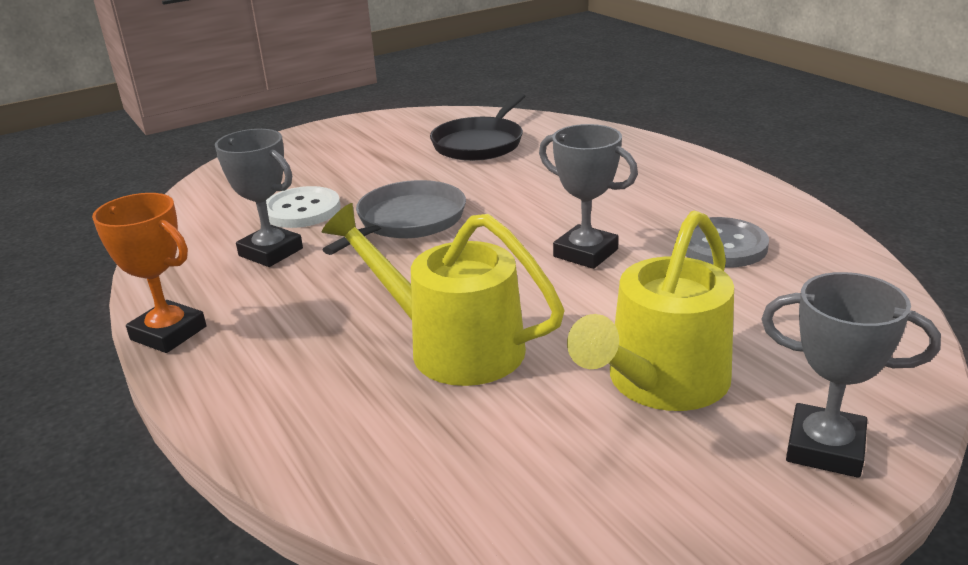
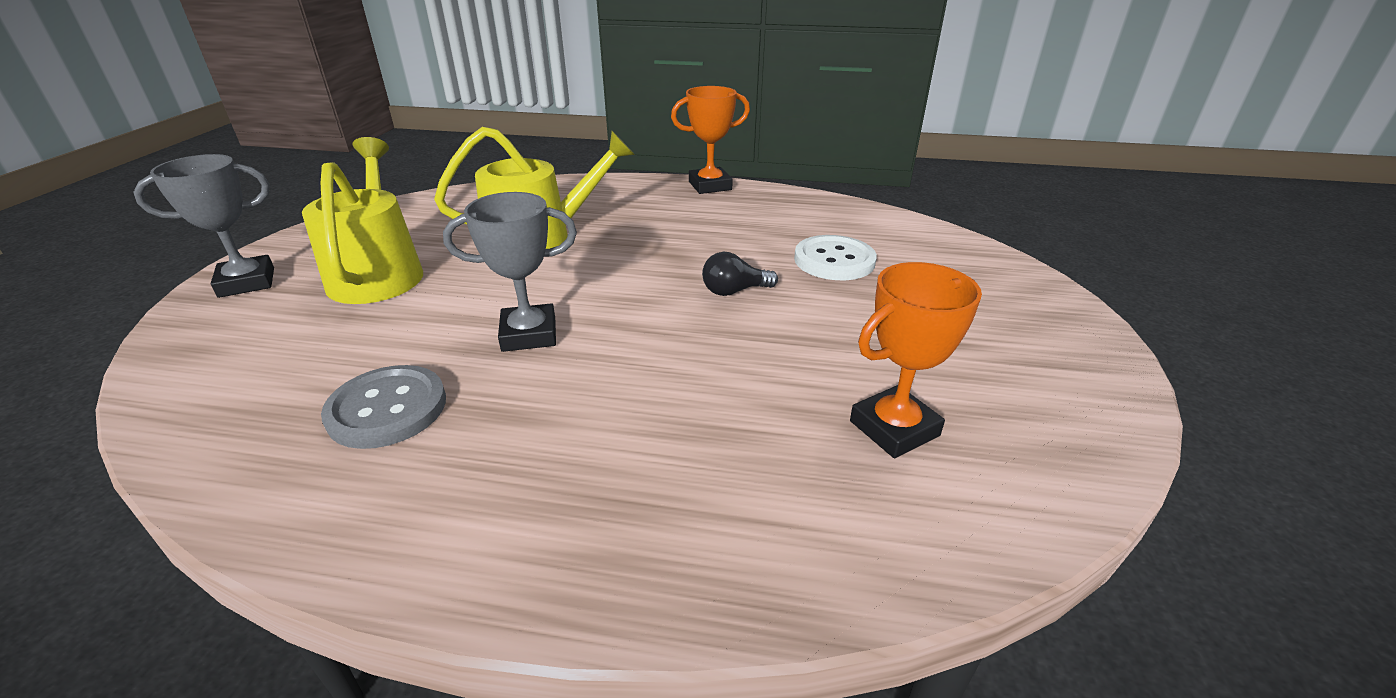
camera: 130 degrees right, 5 degrees up
grey trophy [215,129,303,267] -> none
grey pan [322,180,466,255] -> black light bulb [702,252,778,296]
black pan [430,93,525,161] -> orange trophy [850,262,982,458]

